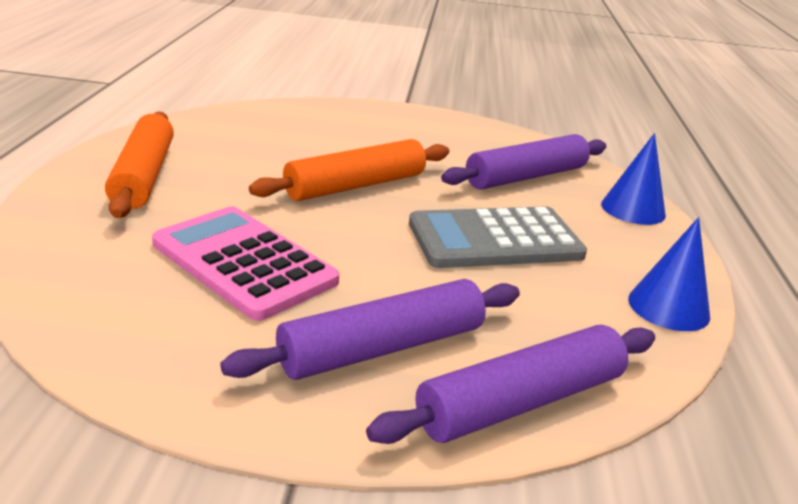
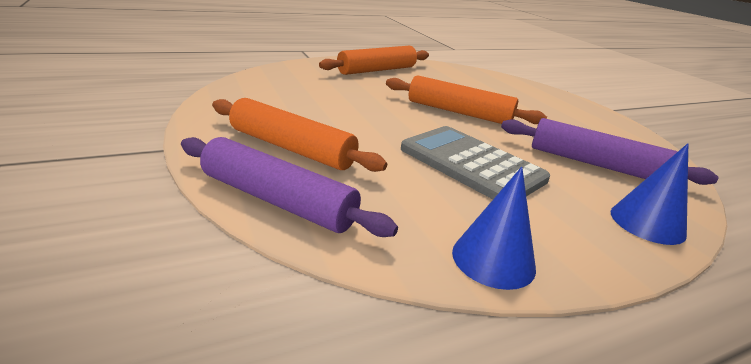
camera: 60 degrees right, 0 degrees up
pink calculator [152,206,339,321] -> none
purple rolling pin [220,279,520,380] -> orange rolling pin [212,98,387,172]

